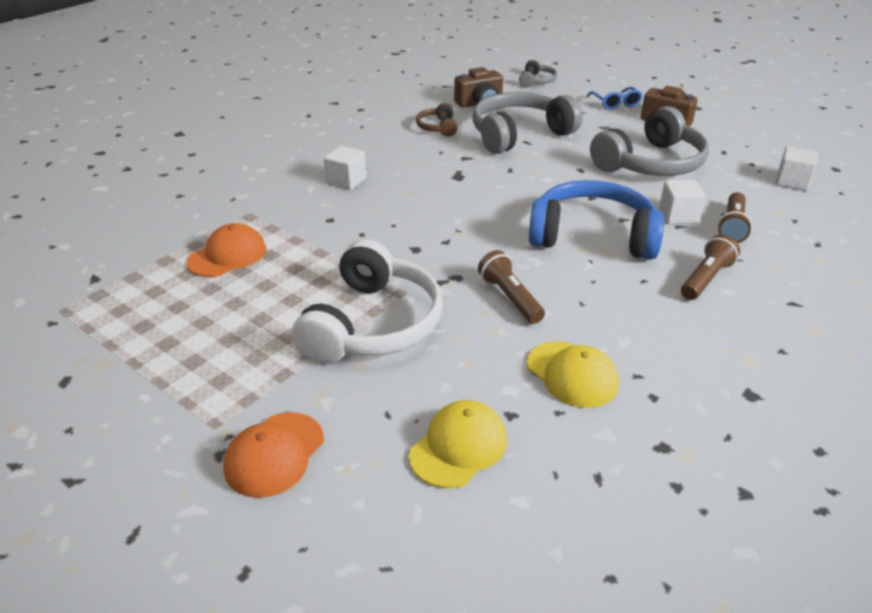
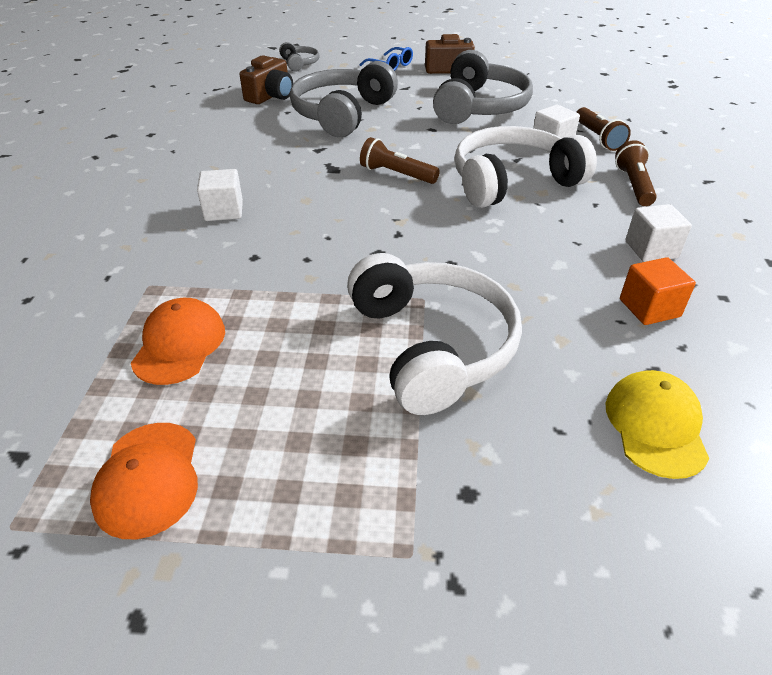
camera: 35 degrees left, 5 degrees up
orange cap [223,412,324,498] -> orange cap moved to [90,423,198,539]
brown headphones [416,103,457,137] -> none
brown flashlight [478,250,545,324] -> brown flashlight moved to [360,137,440,184]
yellow cap [527,341,619,408] -> orange cube [620,257,696,325]
blue headphones [529,180,664,259] -> white headphones [455,126,597,208]
white cube [776,146,818,191] -> white cube moved to [626,204,692,262]

